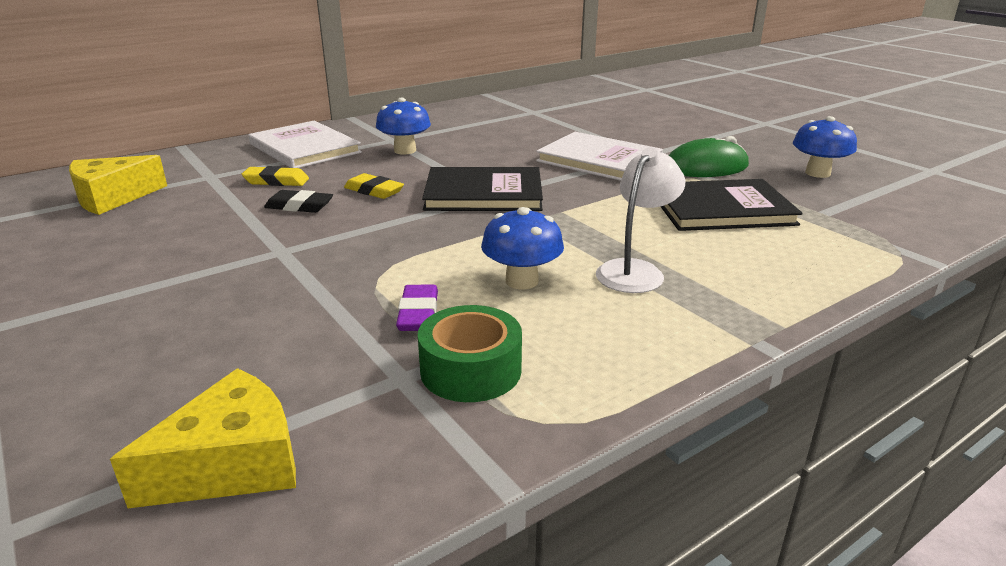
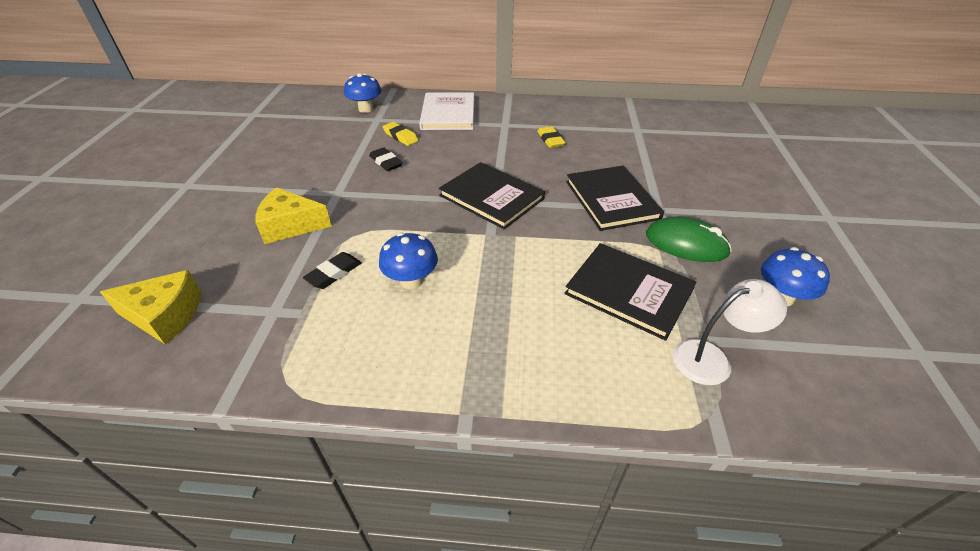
camera: 40 degrees right, 15 degrees up
yellow cheese [69,155,167,215] -> yellow cheese moved to [255,187,332,244]
yellow eraser [344,173,404,199] -> yellow eraser moved to [537,126,566,148]
blue mushroom [376,98,431,155] -> blue mushroom moved to [344,73,382,113]
purple eraser [396,285,438,331] -> black eraser [303,252,362,289]
green tape [418,305,522,402] -> none
white book [536,132,663,181] -> black book [566,166,664,231]
white lamp [596,147,685,293] -> white lamp moved to [673,279,787,385]

